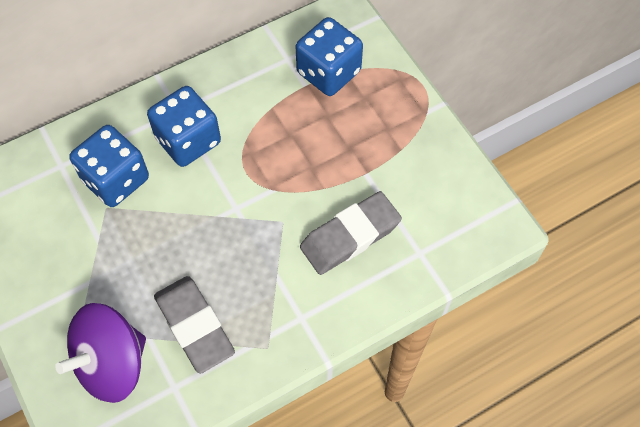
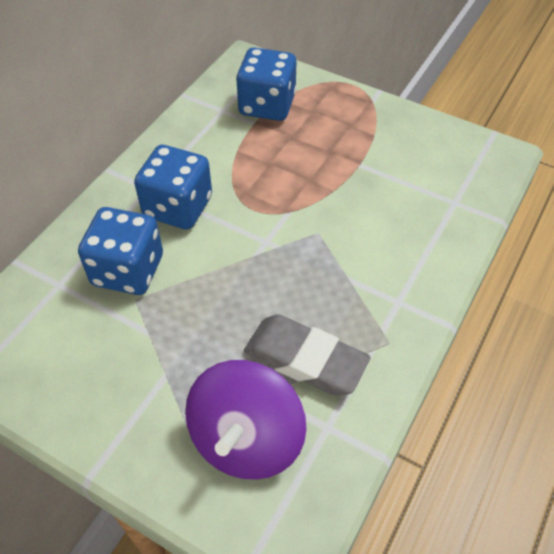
camera: 30 degrees left, 10 degrees down
grey eraser [300,191,402,275] -> none

